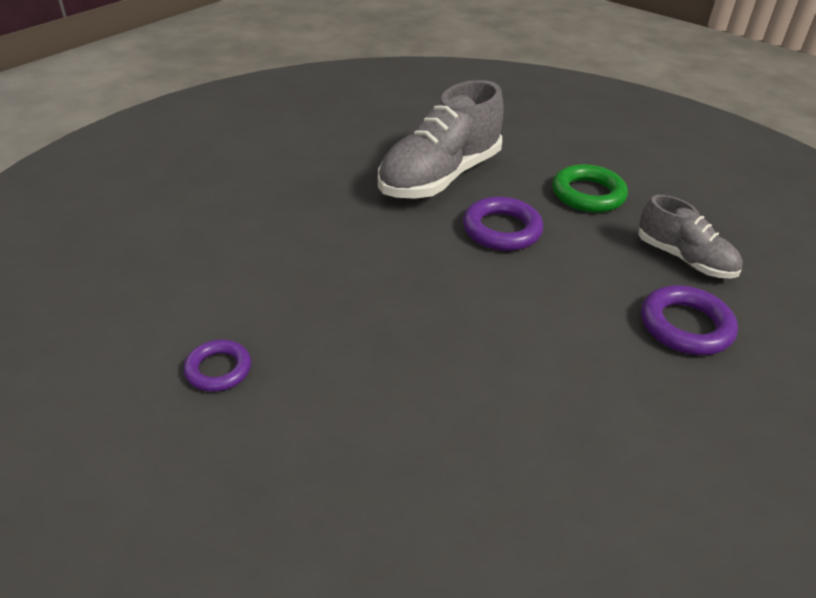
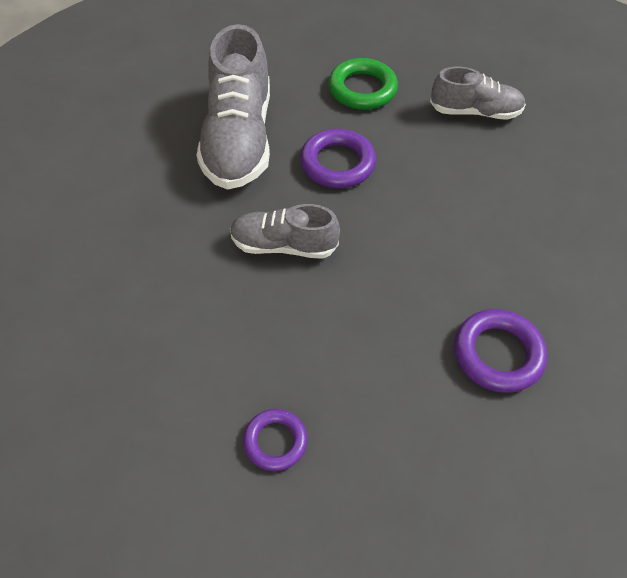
camera: 40 degrees left, 15 degrees up
purple ring [641,285,738,355] -> purple ring moved to [454,309,547,393]
none -> grey shoe [230,204,340,259]

